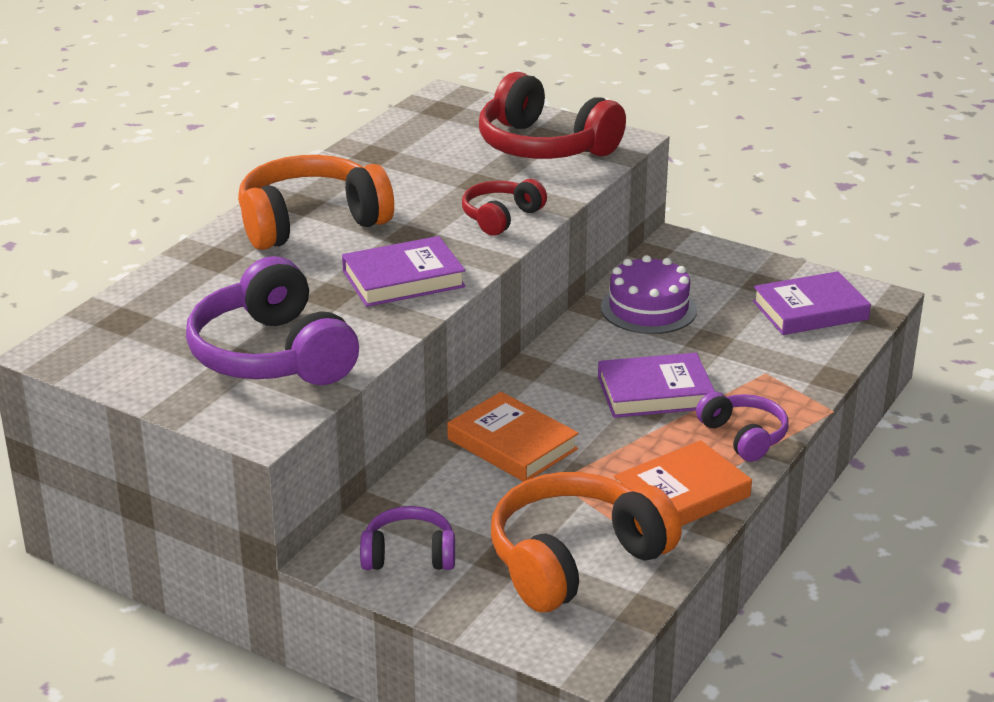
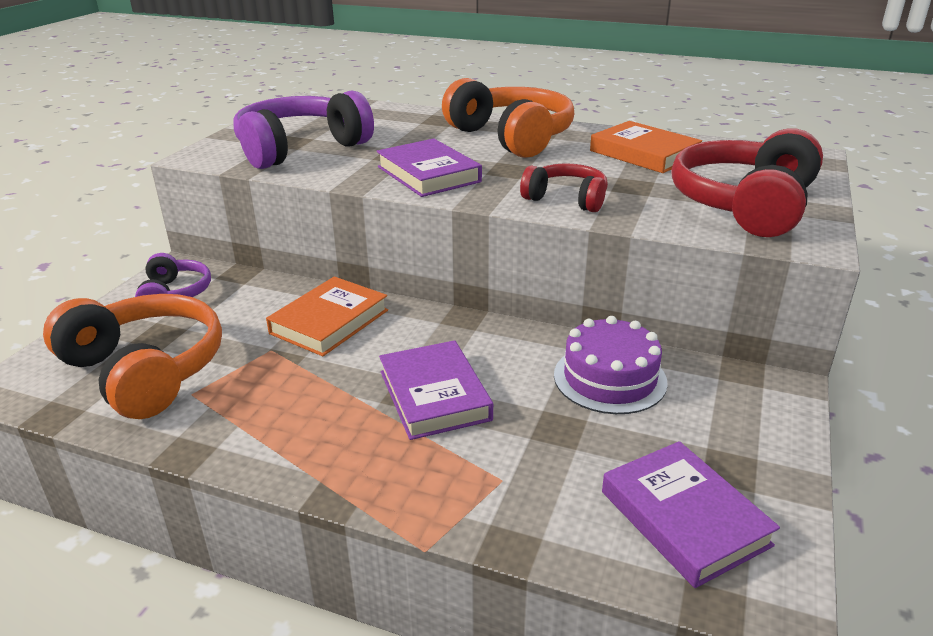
camera: 80 degrees right, 0 degrees up
orange book [614,440,752,526] -> orange book moved to [590,121,702,173]
purple headphones [696,392,789,462] -> none

